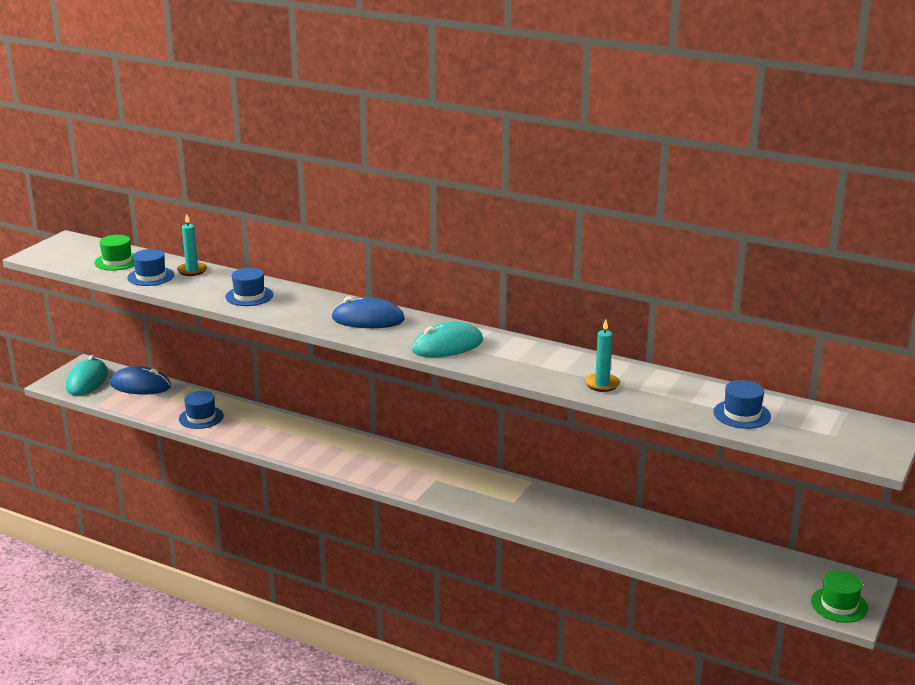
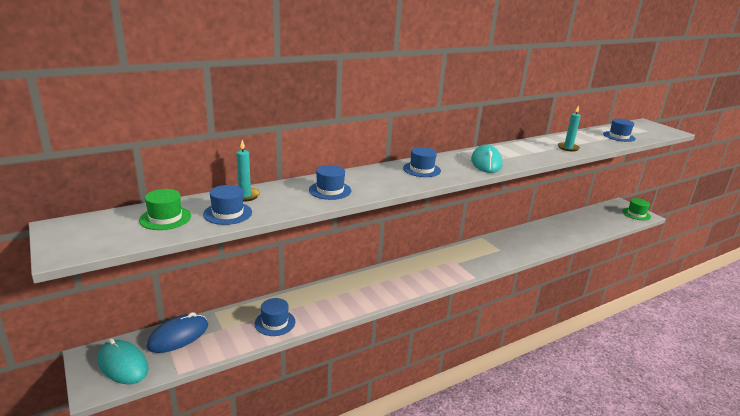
camera: 60 degrees left, 0 degrees up
blue mouse [332,296,405,328] -> blue hat [403,147,441,177]

